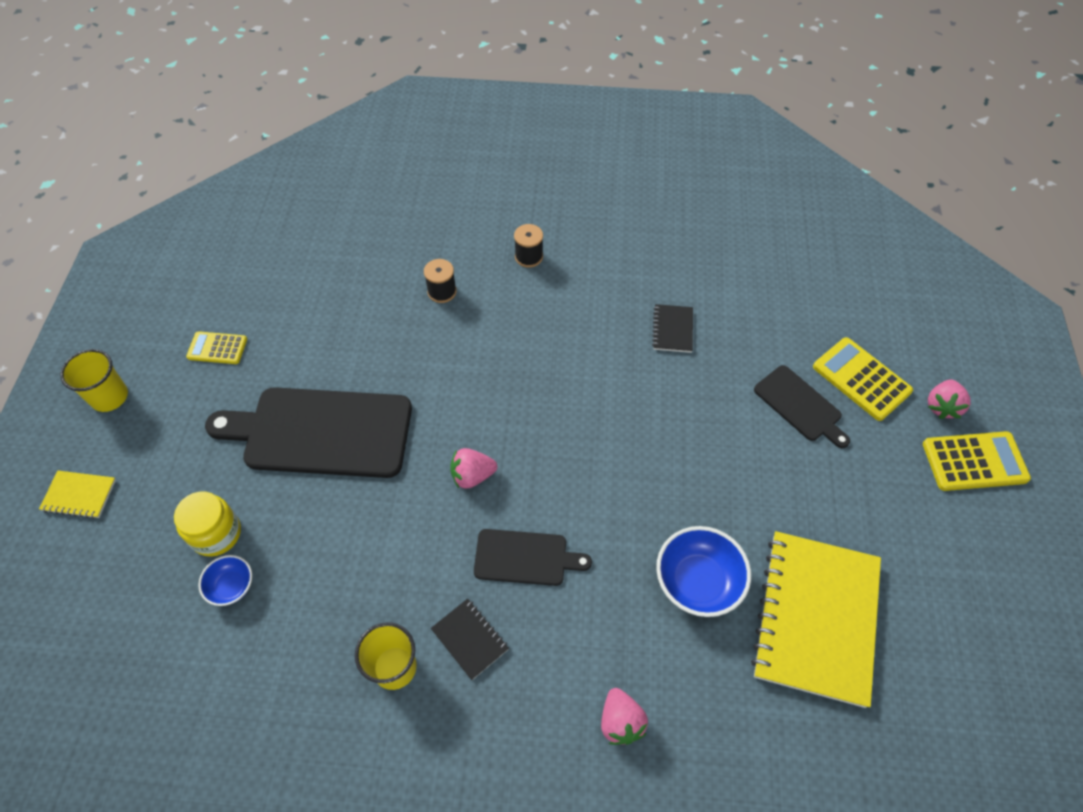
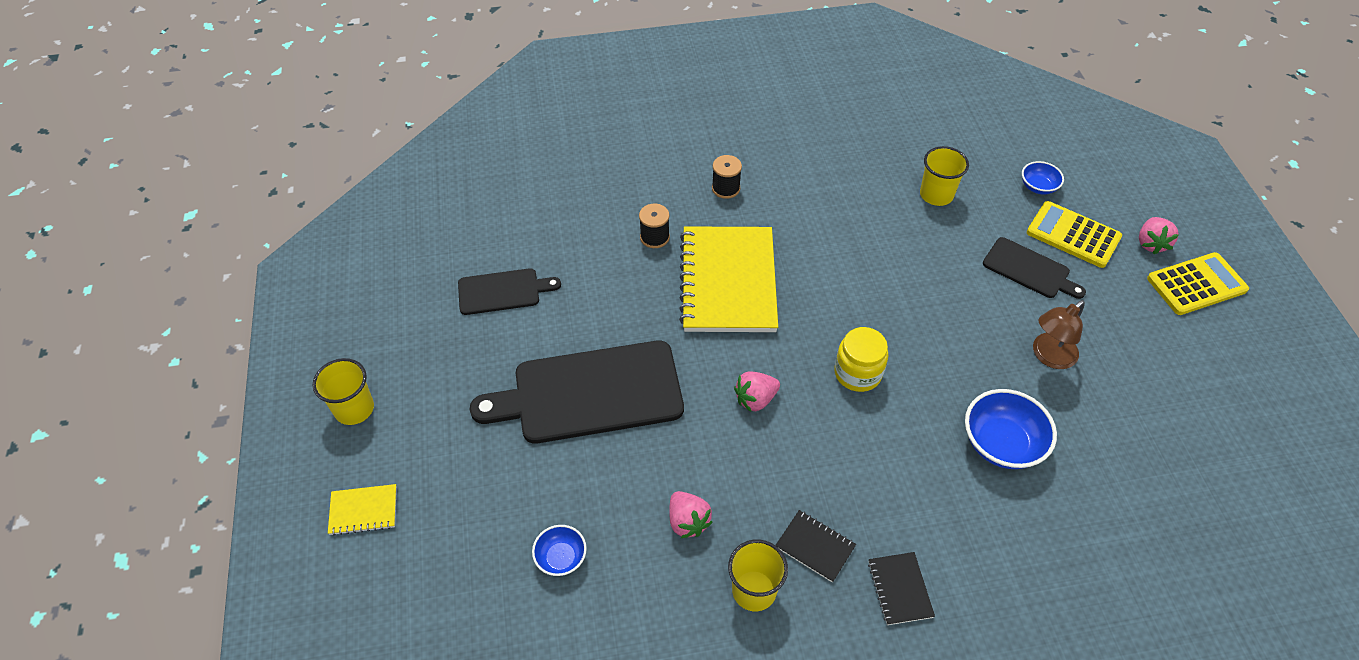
camera: 15 degrees left, 5 degrees down
yellow jar [174,492,241,557] -> yellow jar moved to [834,327,888,392]
yellow calculator [186,331,247,364] -> none
black cutting board [474,529,592,586] -> black cutting board moved to [458,268,561,315]
pink strawberry [601,688,648,745] -> pink strawberry moved to [669,491,713,539]
black notebook [652,304,693,353] -> black notebook moved to [868,552,935,625]
yellow notebook [751,531,881,708] -> yellow notebook moved to [679,226,778,332]
none -> yellow cup [920,146,969,206]
none -> blue bowl [1022,161,1064,194]
none -> brown lamp [1033,300,1085,369]

